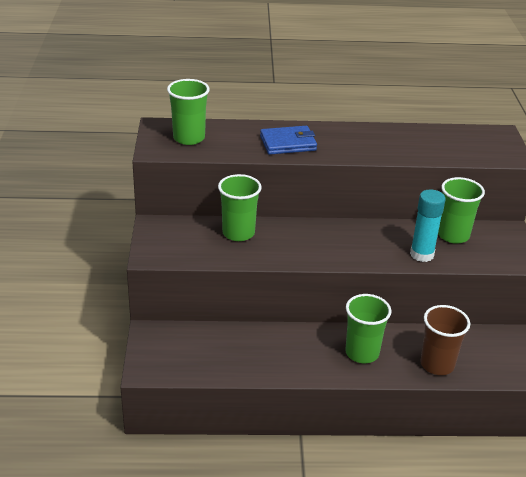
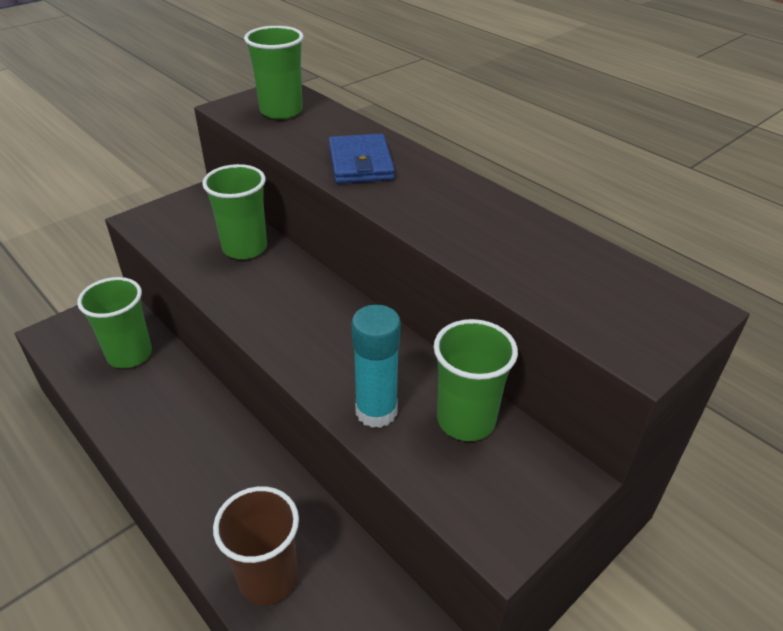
camera: 50 degrees right, 5 degrees up
blue wallet [260,126,317,155] -> blue wallet turned 45 degrees clockwise [329,134,395,184]
green cup [345,294,392,363] -> green cup moved to [77,277,152,368]

